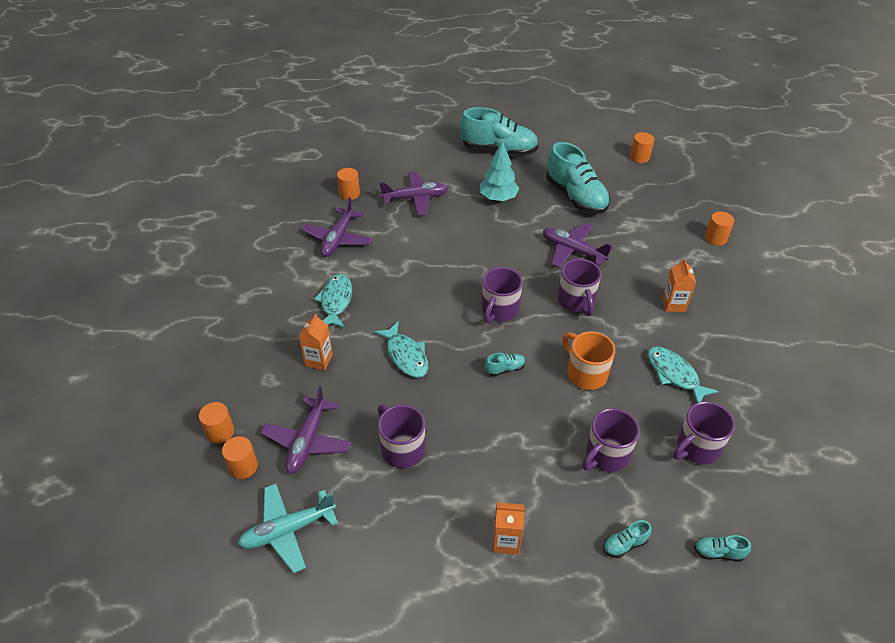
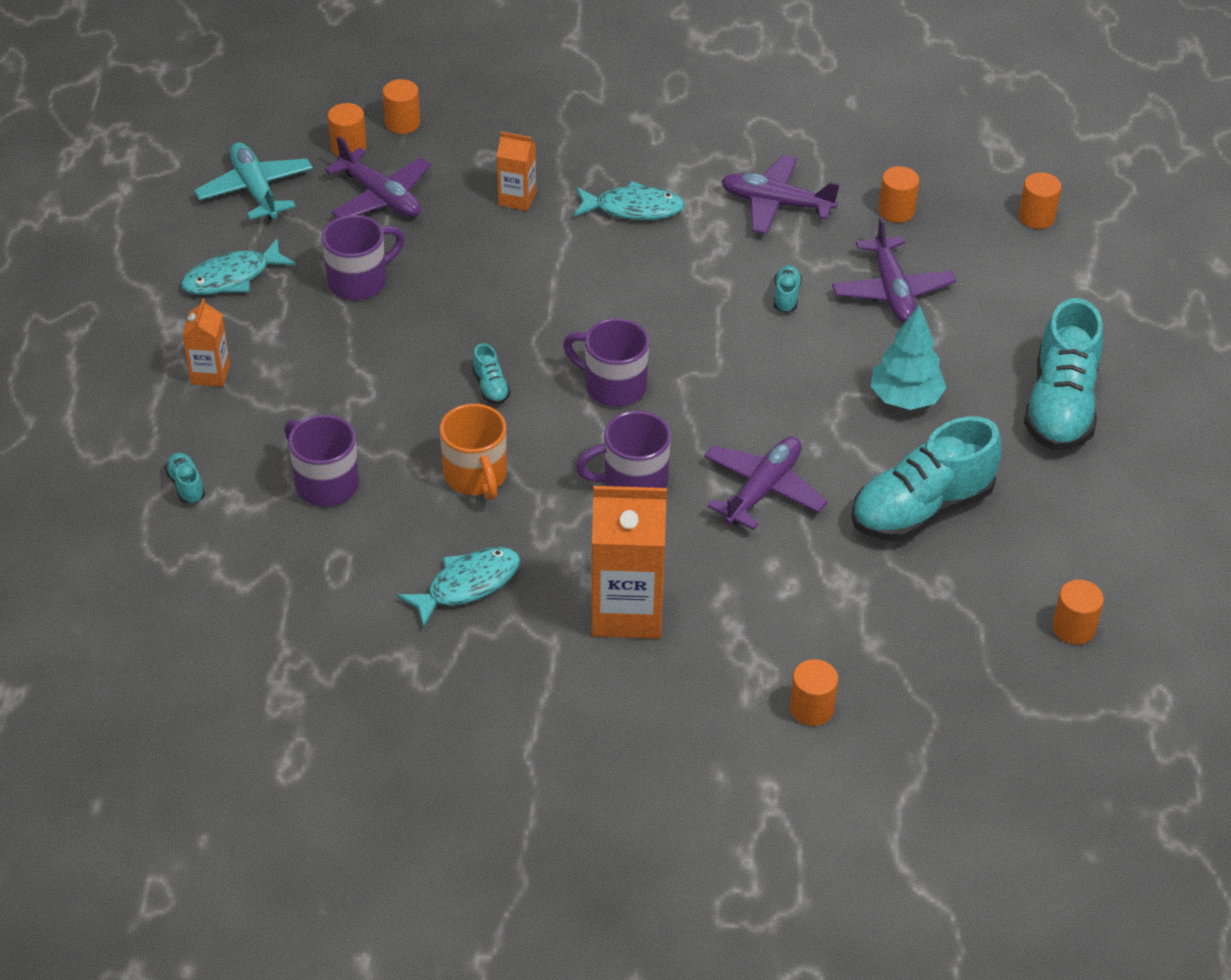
camera: 90 degrees right, 0 degrees up
purple plane [261,386,352,474] -> purple plane turned 150 degrees counterclockwise [325,136,431,218]
turquoise fish [374,321,429,378] -> turquoise fish moved to [181,239,296,295]
orange mug [562,331,615,390] -> orange mug turned 105 degrees clockwise [440,404,507,500]
orange carton [662,259,696,312] -> orange carton [591,486,667,639], size x1.90
purple mug [673,401,735,464] -> none
turquoise shoe [694,535,751,562] -> turquoise shoe moved to [774,265,802,313]
none -> orange cylinder [1019,172,1062,229]

